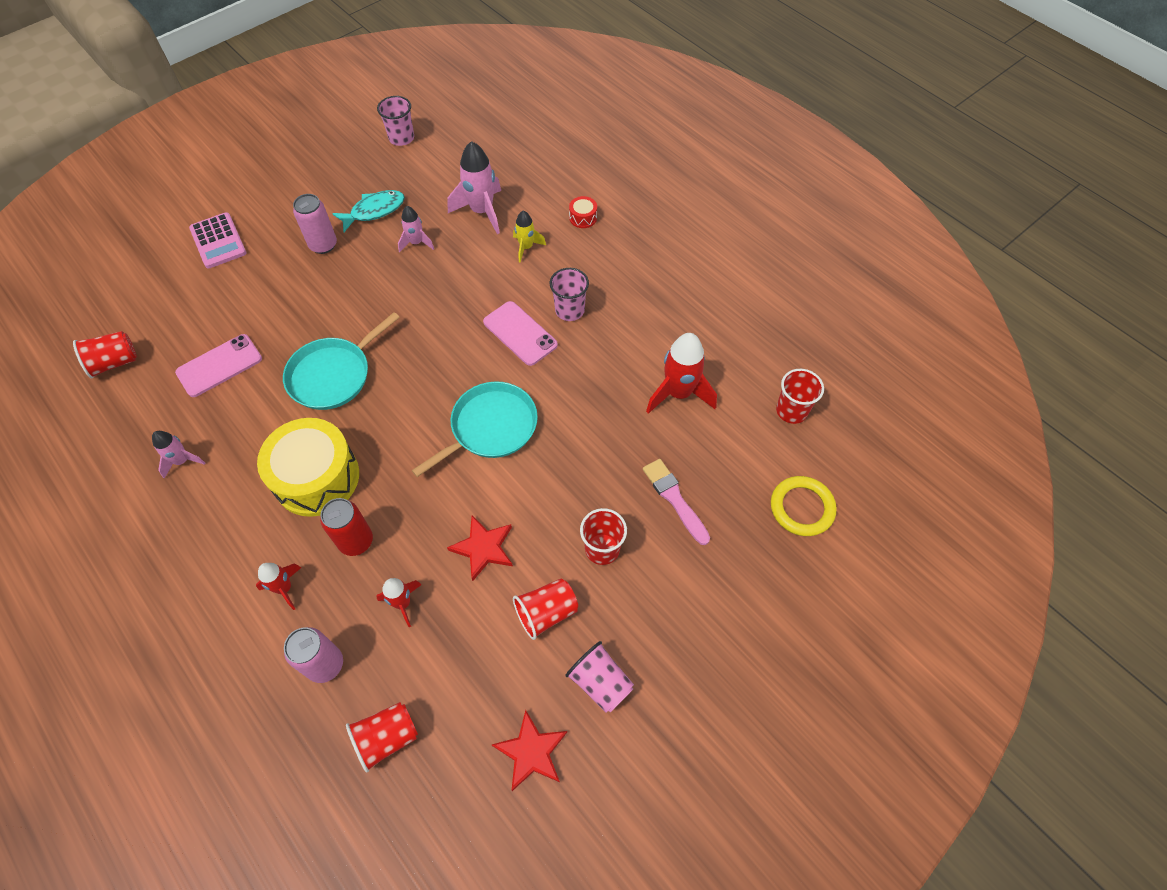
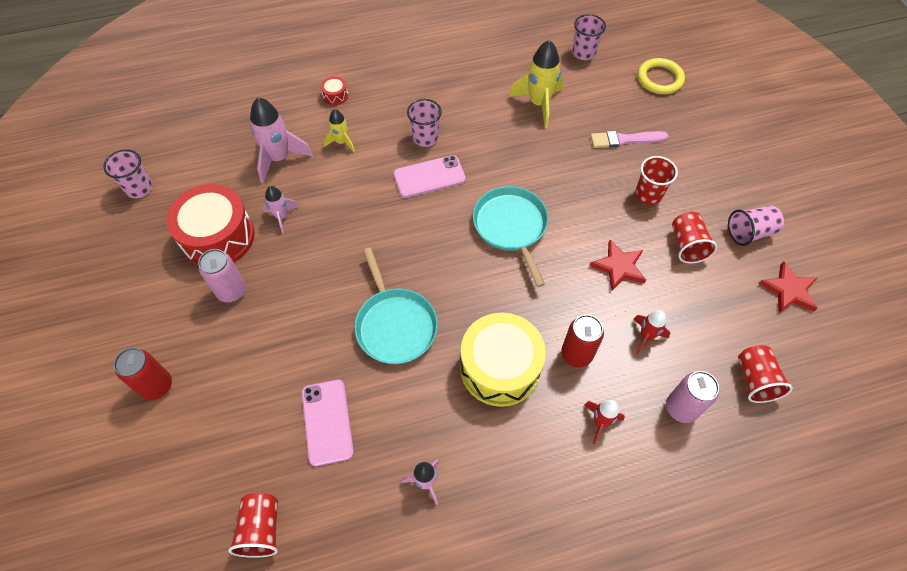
camera: 65 degrees left, 0 degrees up
pink calculator [189,212,246,268] -> red can [114,348,172,400]
turquoise fish [332,190,405,232] -> red drum [167,184,255,266]
red rocket [646,333,717,414] -> yellow rocket [509,40,564,128]
red cup [776,369,824,424] -> pink cup [572,14,606,60]

